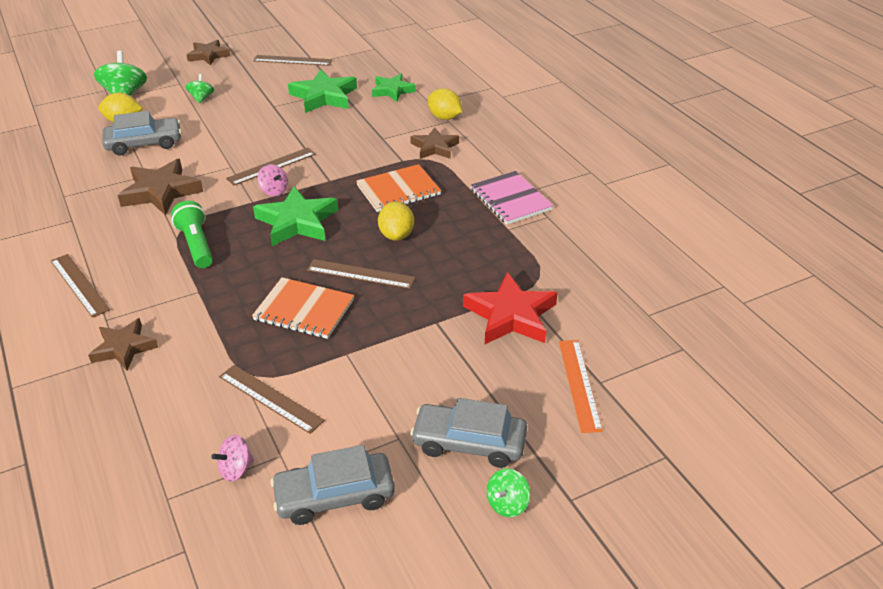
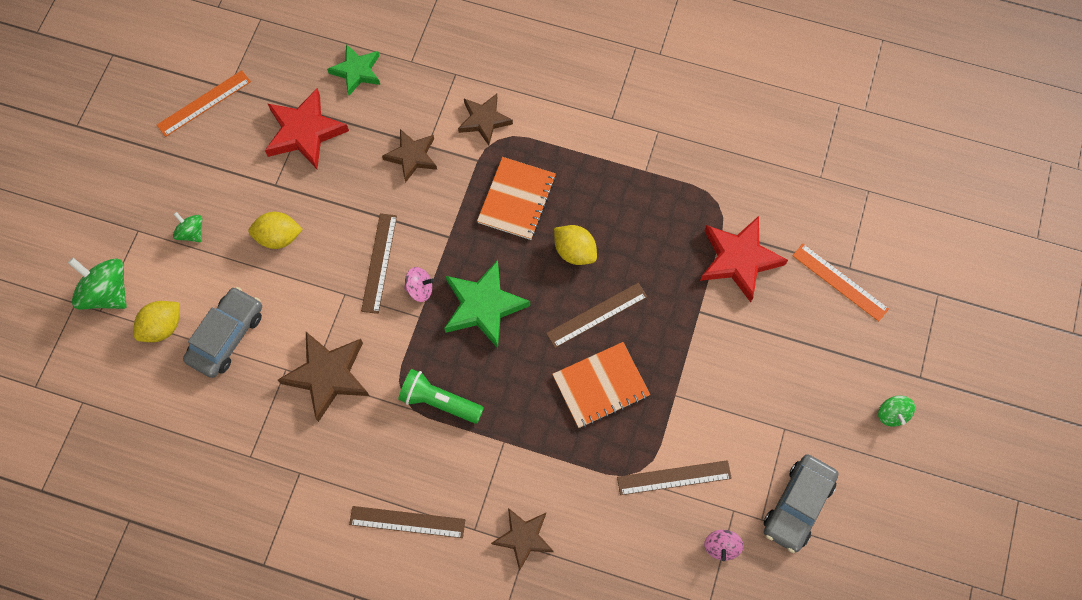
camera: 45 degrees left, 30 degrees up
brown star [187,40,230,65] -> brown star moved to [382,129,437,183]
brown ruler [253,55,332,66] -> orange ruler [157,70,251,137]
green star [288,69,357,113] -> red star [265,88,349,169]
grey car [410,398,527,468] -> none
yellow lemon [428,88,462,120] -> yellow lemon moved to [248,212,303,249]
pink notebook [470,171,554,224] -> none

